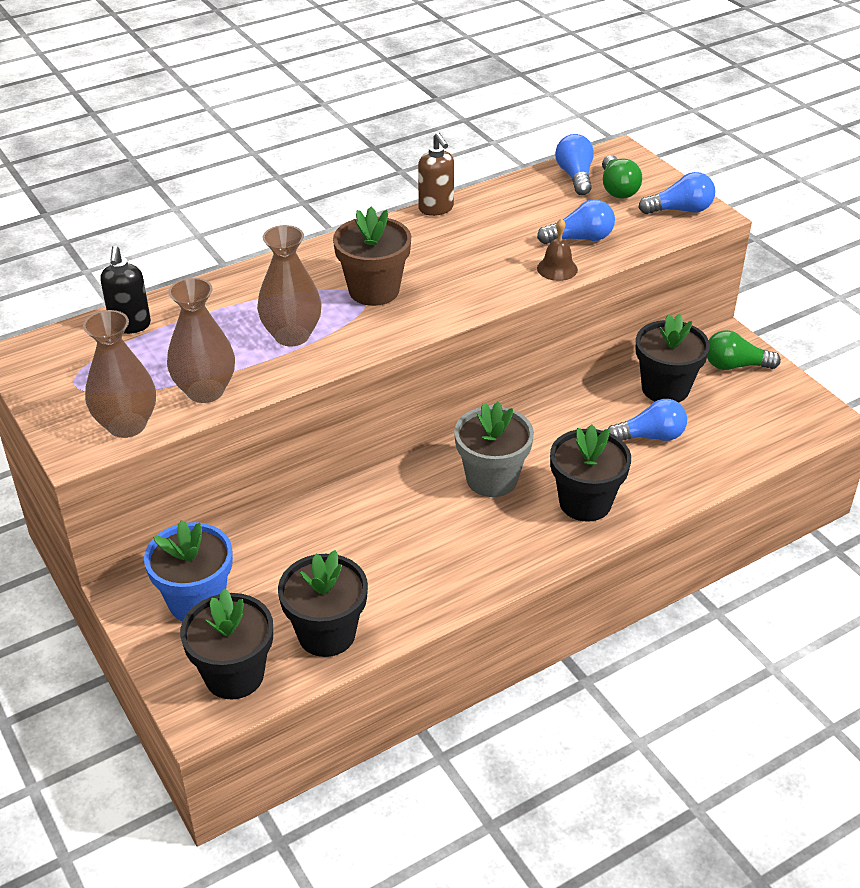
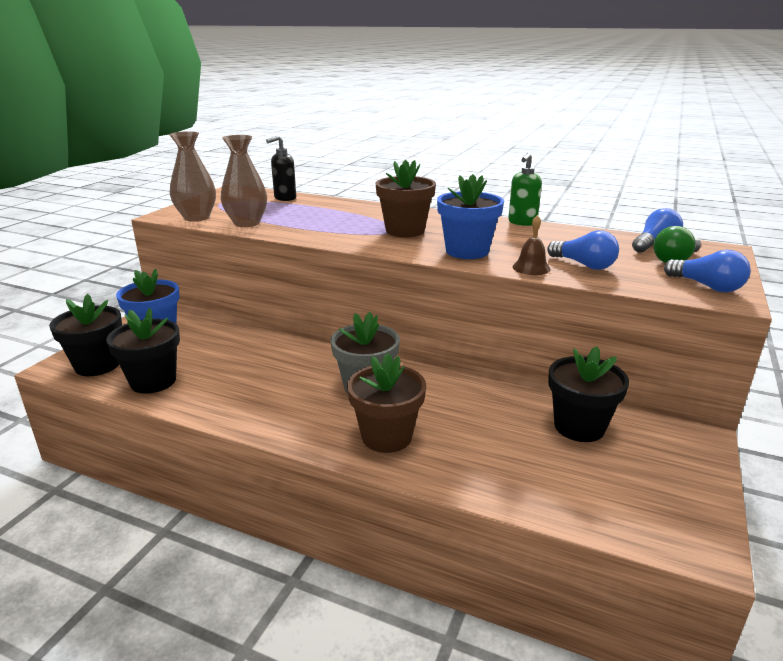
camera: 55 degrees right, 15 degrees down
brown vase [257,225,322,346] -> none
brown soap dispenser [418,133,454,216] -> green soap dispenser [508,153,542,226]
black flower pot [550,424,631,522] -> brown flower pot [347,353,426,453]
blue light bulb [608,399,687,441] -> none
green light bulb [707,330,781,370] -> none
none -> blue flower pot [437,174,504,259]

